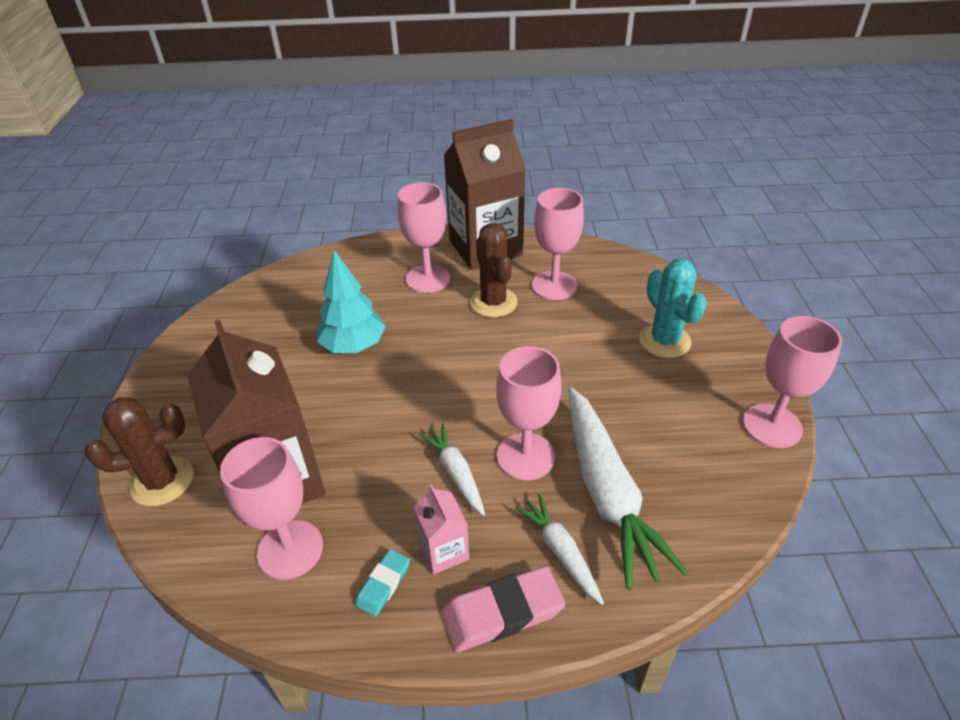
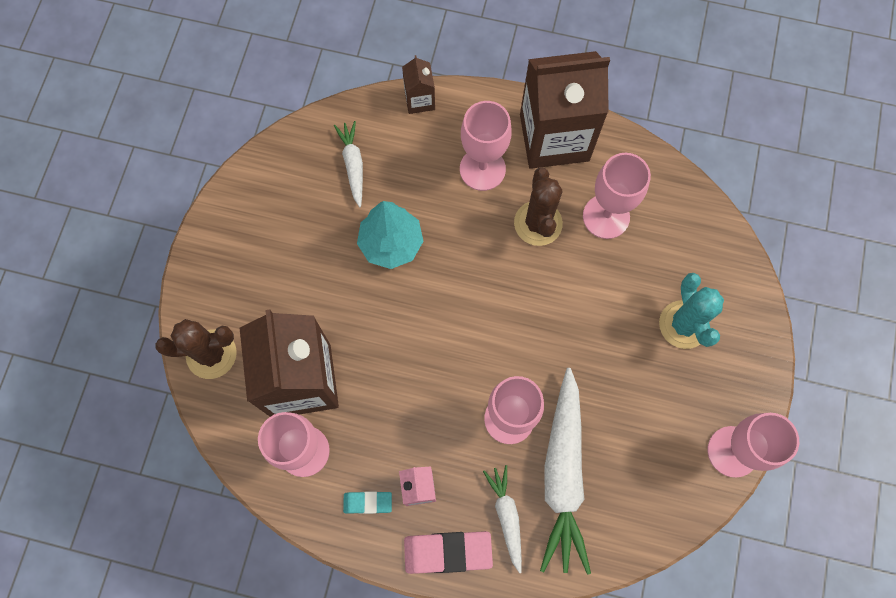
camera: 15 degrees right, 30 degrees up
turquoise eraser [355,549,410,617] -> turquoise eraser turned 45 degrees clockwise [343,491,392,514]
white carrot [419,424,485,516] -> white carrot moved to [334,121,363,207]
none -> brown carton [402,55,435,114]

